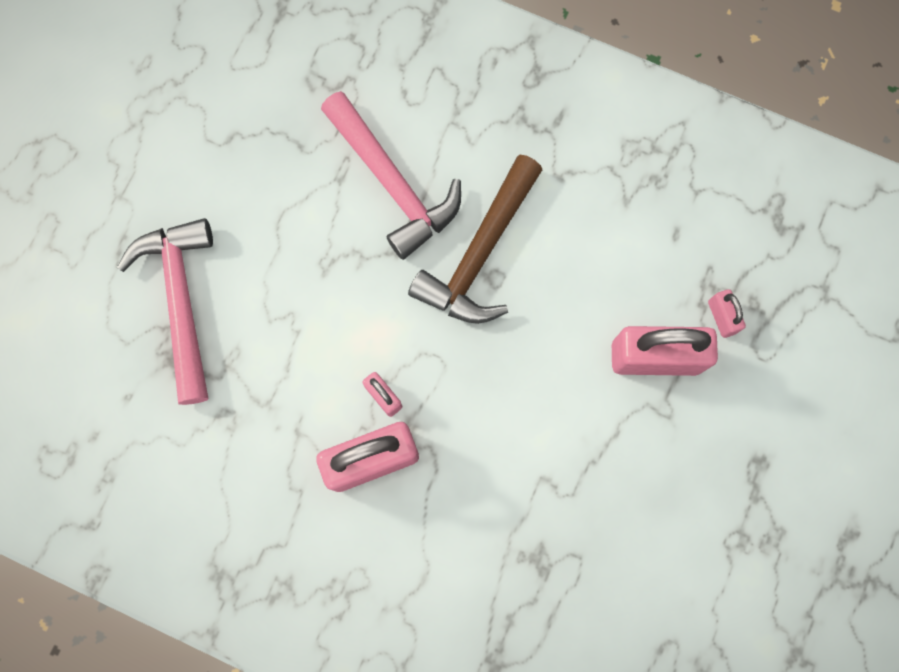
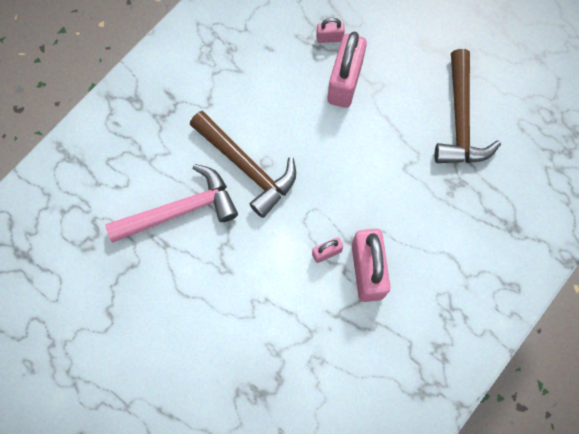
camera: 75 degrees left, 5 degrees down
pink hammer [117,218,213,405] -> none
none -> brown hammer [434,49,501,163]

